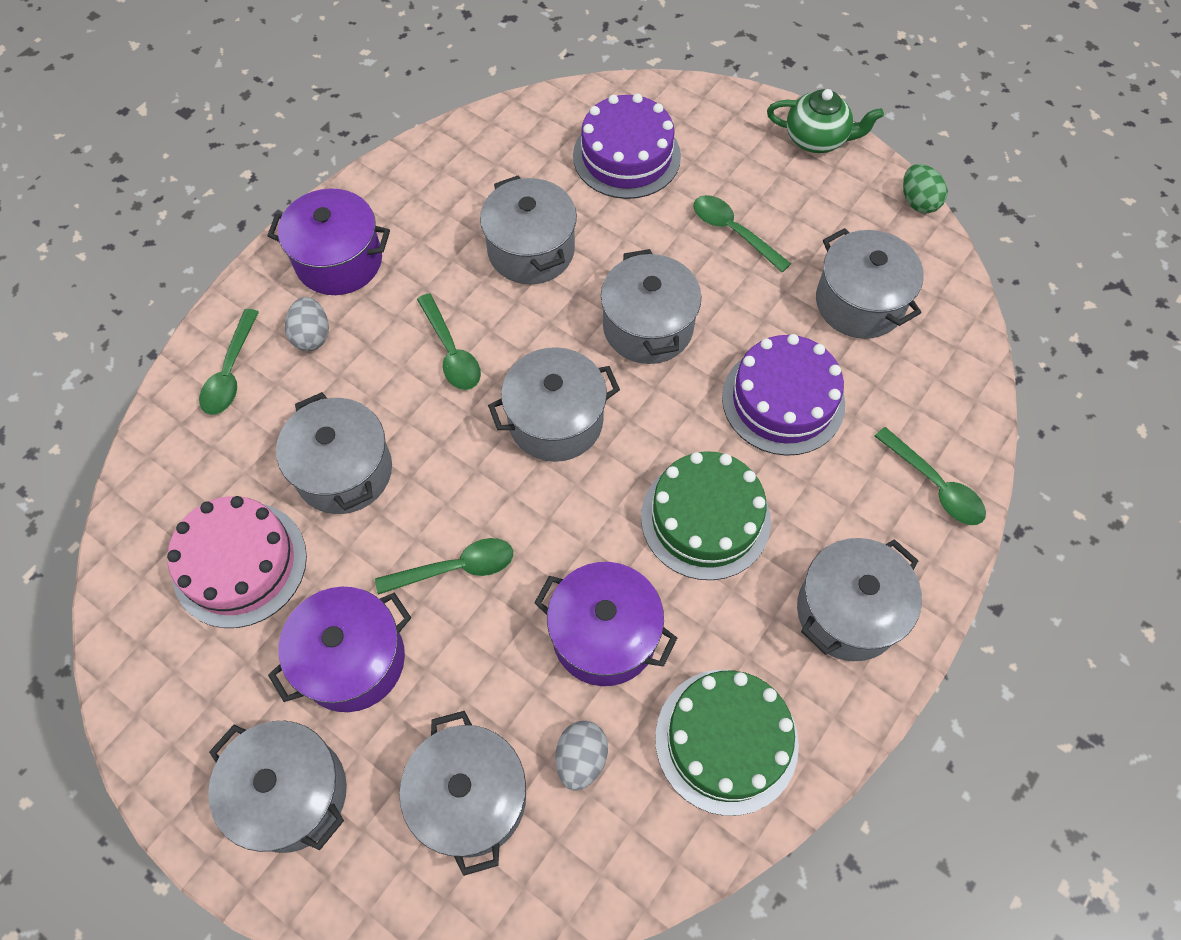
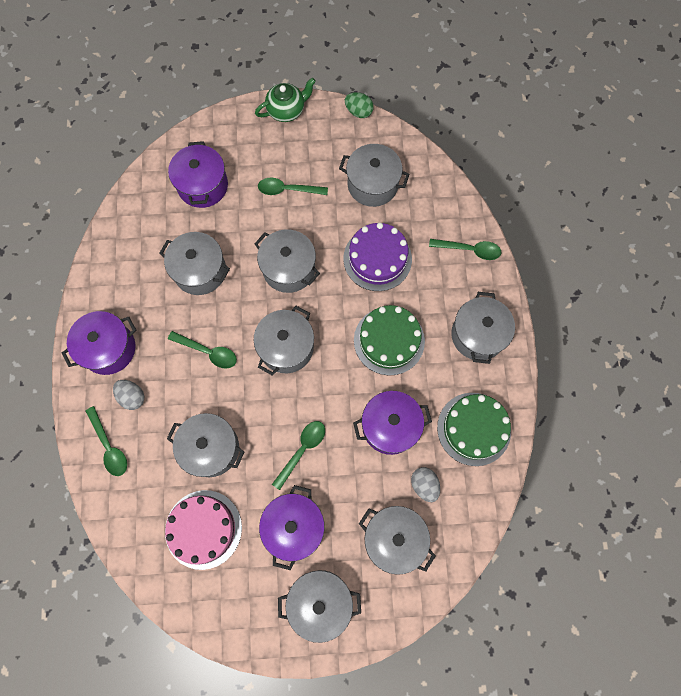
camera: 40 degrees left, 10 degrees up
purple cake [573,94,681,199] -> purple pot [168,141,228,208]

